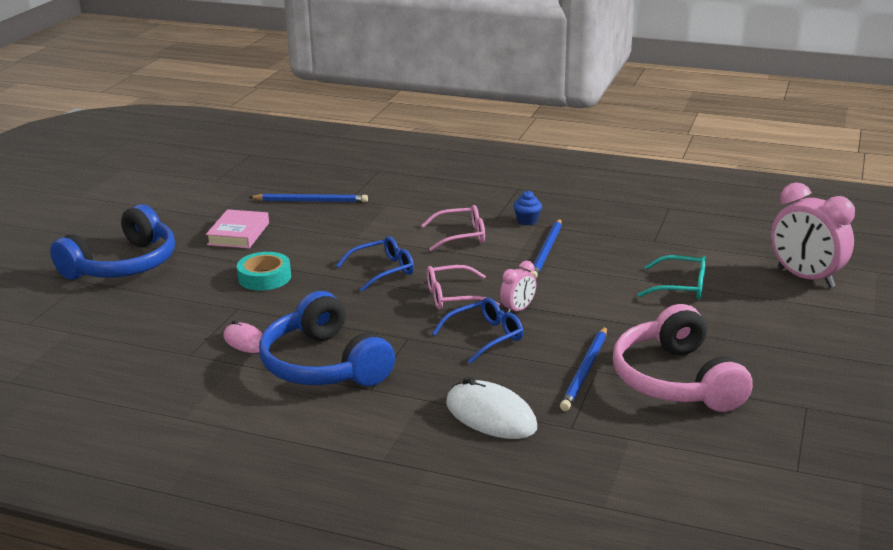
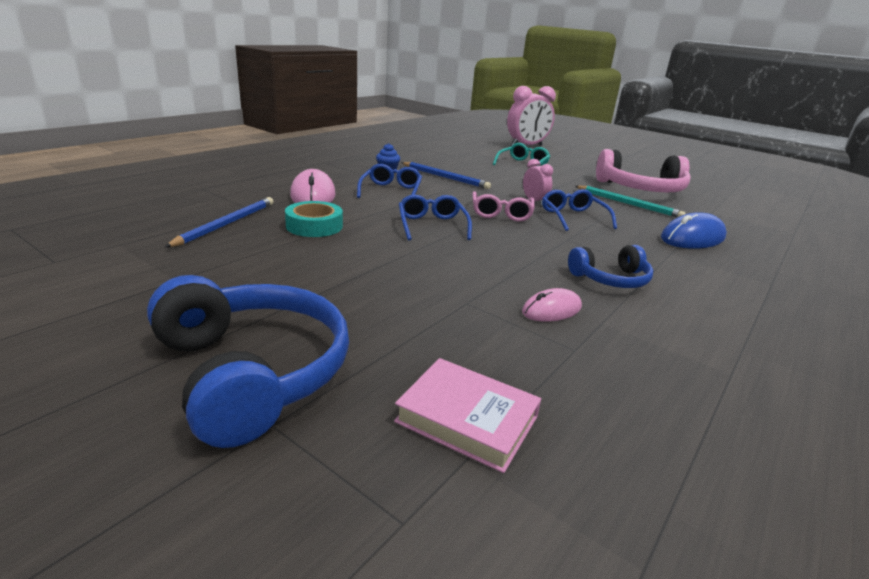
camera: 75 degrees left, 0 degrees up
pink book [206,209,269,249] -> pink book moved to [394,358,541,473]
turquoise tape [237,252,291,291] -> turquoise tape moved to [285,201,343,237]
blue headphones [259,291,395,386] -> blue headphones [568,245,653,288], size x0.57
pink glasses [422,205,485,251] -> blue glasses [357,164,422,198]
white mouse [446,377,537,439] -> blue mouse [661,212,727,249]
blue pencil [560,326,607,411] -> turquoise pencil [575,185,686,218]
none -> pink mouse [290,169,336,203]

